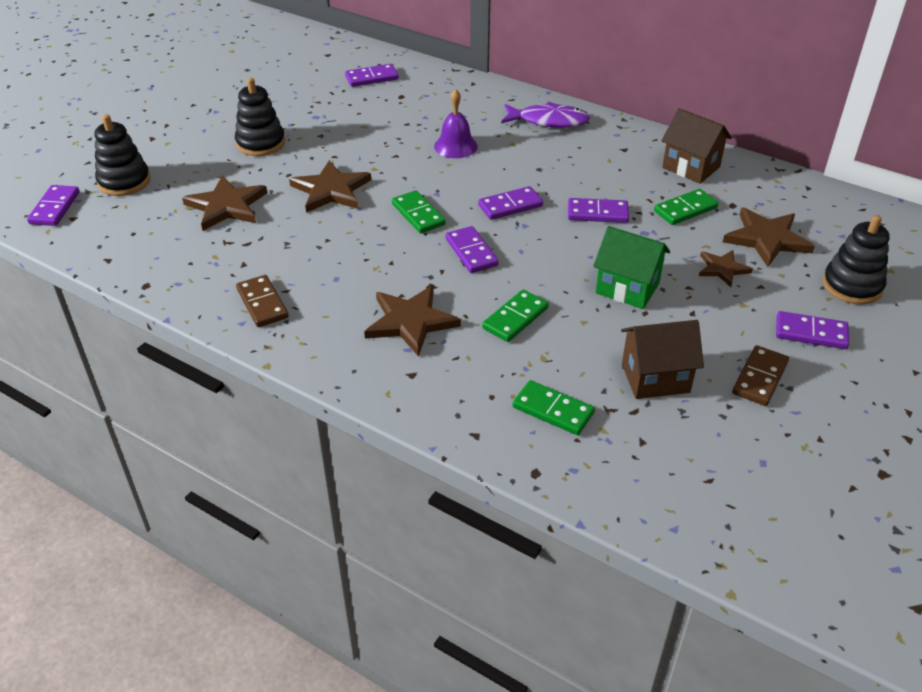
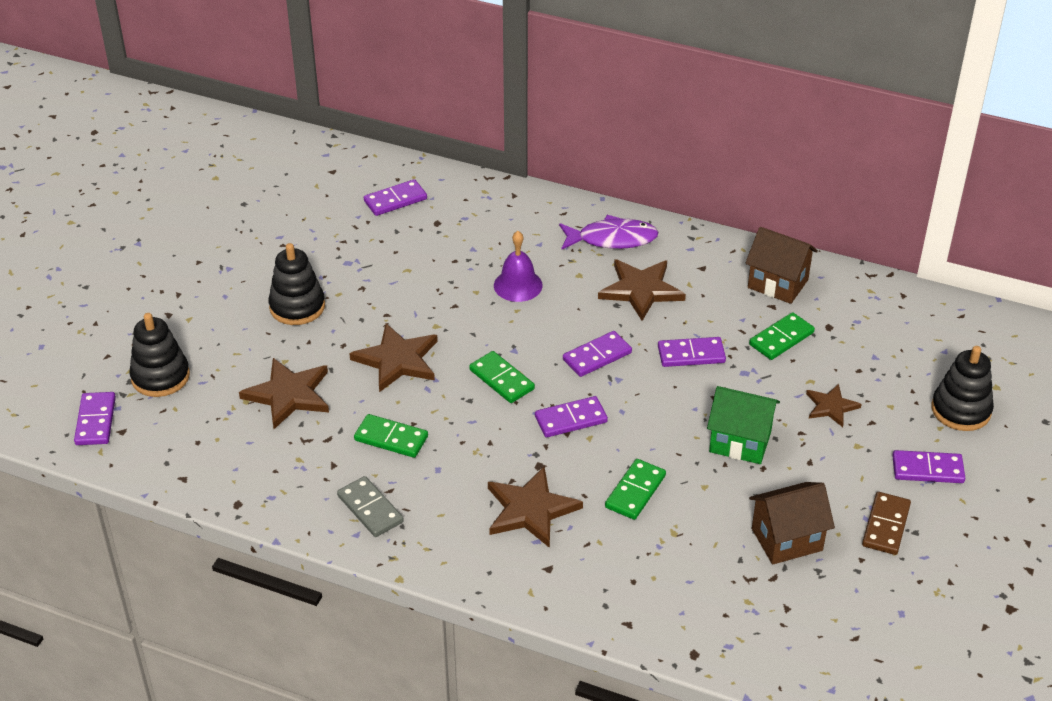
camera: 10 degrees left, 0 degrees up
brown domino [236,275,289,327] -> grey domino [337,476,404,537]
purple domino [445,226,499,273] -> purple domino turned 75 degrees counterclockwise [535,396,608,437]
green domino [512,380,595,435] -> green domino moved to [354,414,428,458]
brown star [723,208,815,267] -> brown star moved to [598,259,686,321]

